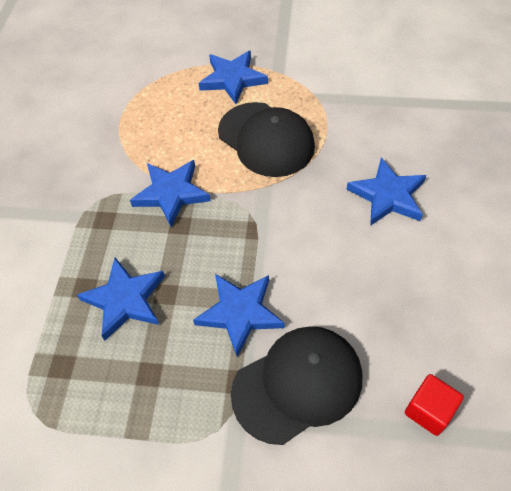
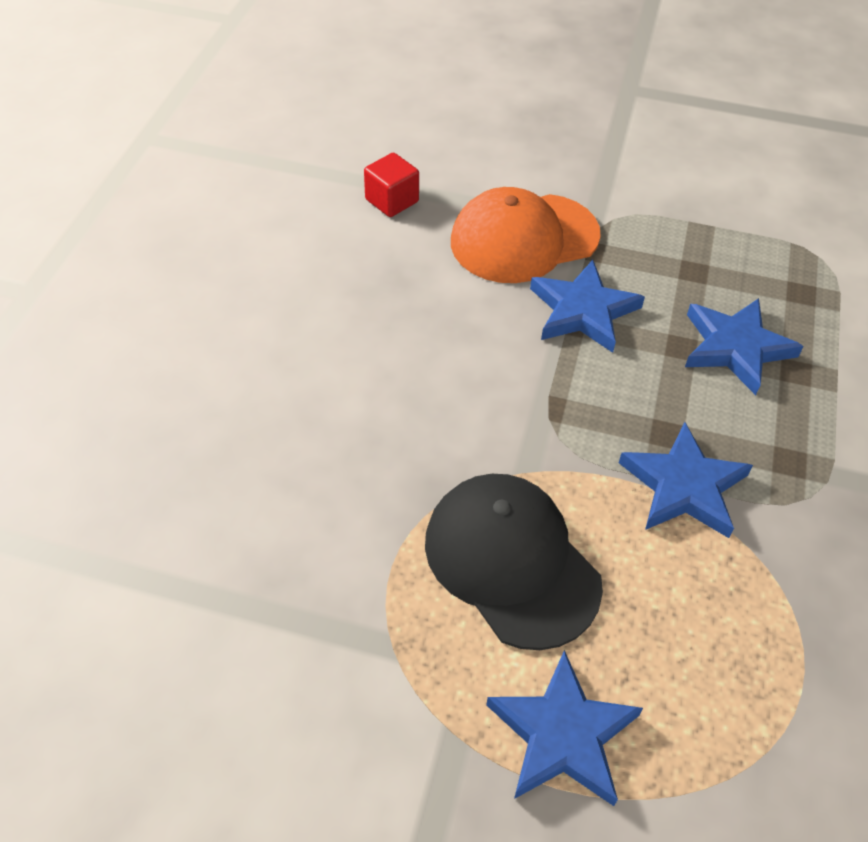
camera: 175 degrees left, 5 degrees down
black cap [231,326,362,445] -> orange cap [451,187,601,283]
blue star [346,157,426,226] -> none

